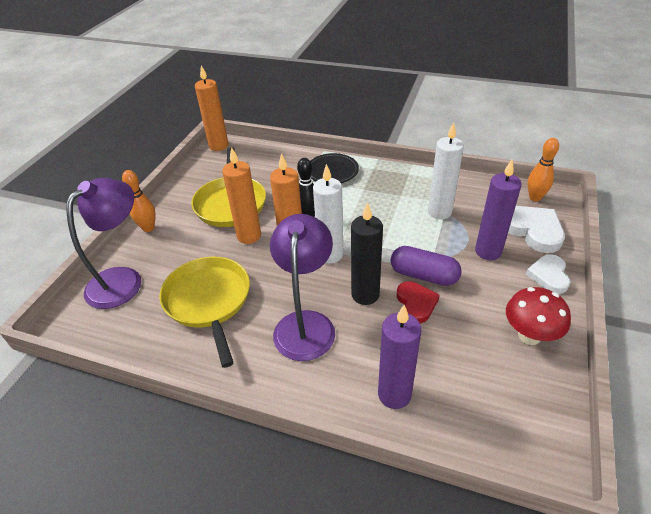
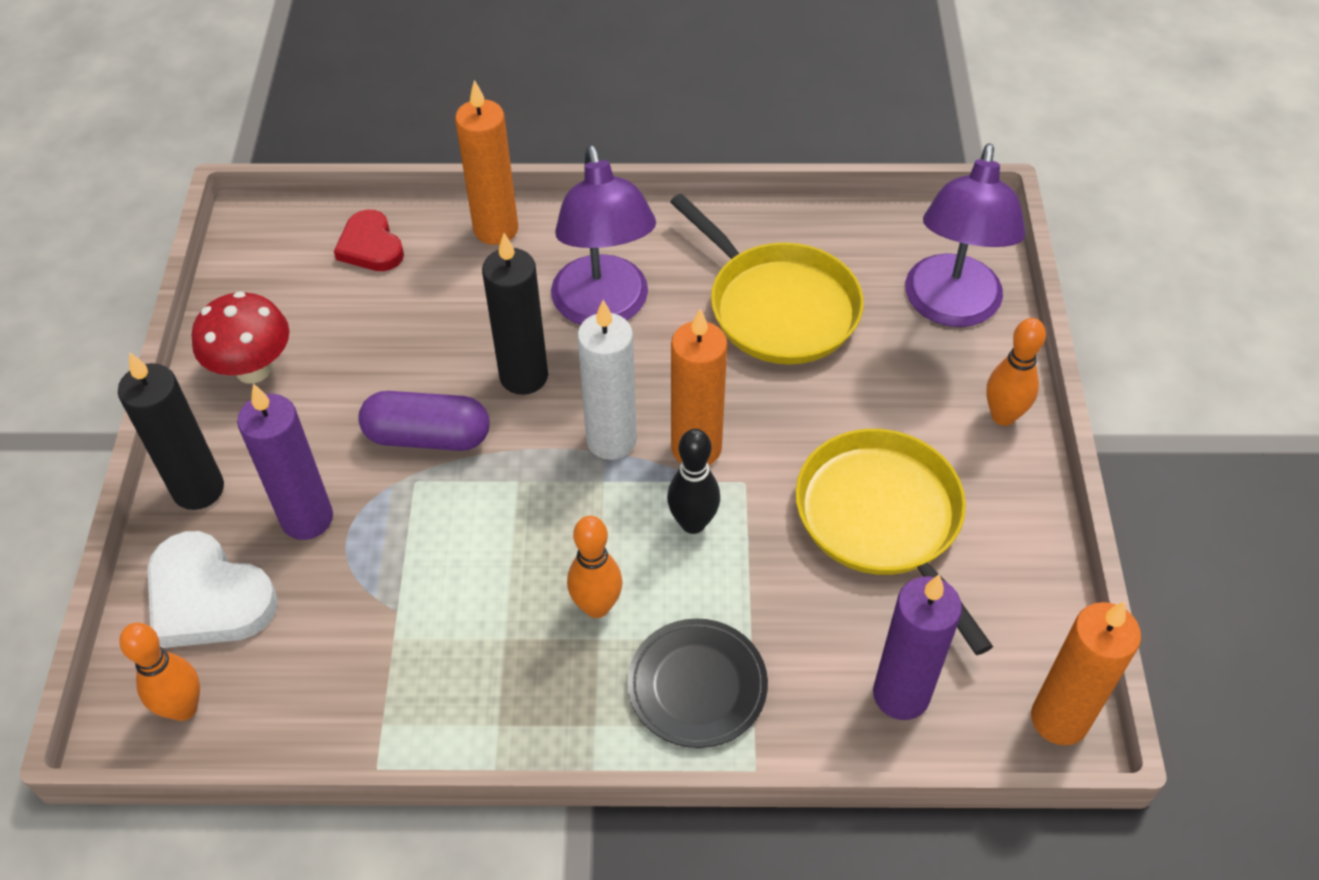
camera: 160 degrees right, 10 degrees up
orange candle [222,147,261,244] -> orange candle moved to [455,80,518,245]
purple candle [378,305,422,409] -> purple candle moved to [873,574,962,720]
red heart [397,281,440,323] -> red heart moved to [334,210,404,271]
white candle [428,122,464,219] -> none
white heart [526,254,570,294] -> black candle [118,353,224,510]
none -> orange bowling pin [567,516,623,618]

